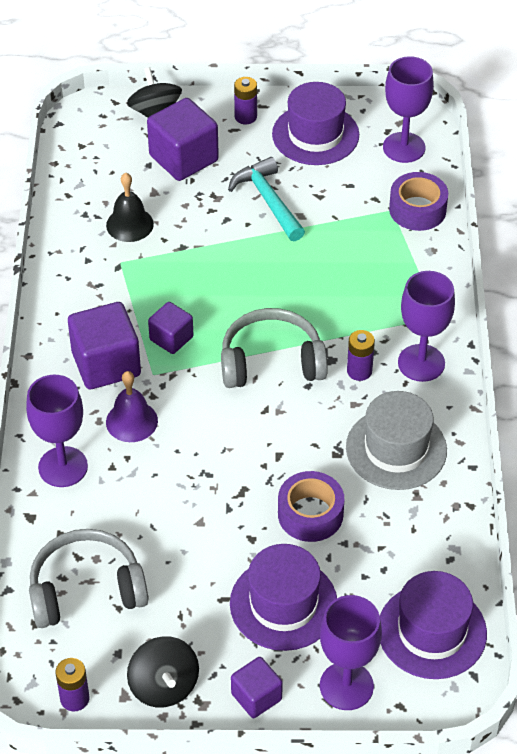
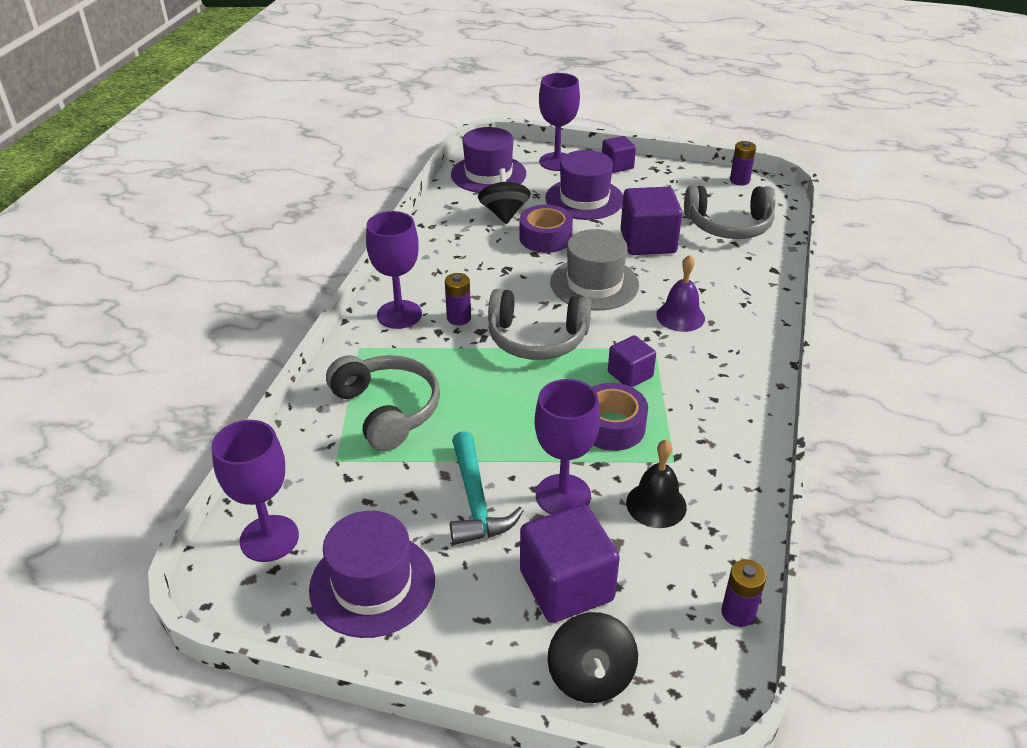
camera: 165 degrees left, 10 degrees down
purple goblet [26,375,88,487] -> purple goblet moved to [534,379,600,514]
purple cube [68,302,141,390] -> purple cube moved to [621,187,682,255]
black spinning top [127,636,199,707] -> black spinning top moved to [478,168,531,224]
purple battery [234,77,257,125] -> purple battery moved to [721,560,767,627]
grey hat [346,391,447,490] -> grey hat moved to [550,229,639,310]
purple tape [389,172,448,231] -> purple tape moved to [592,383,648,451]
none -> grey headphones [326,355,440,451]

